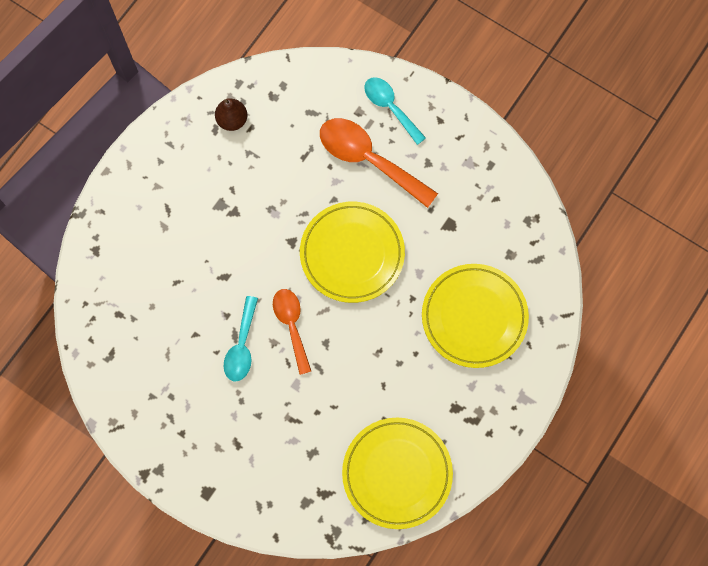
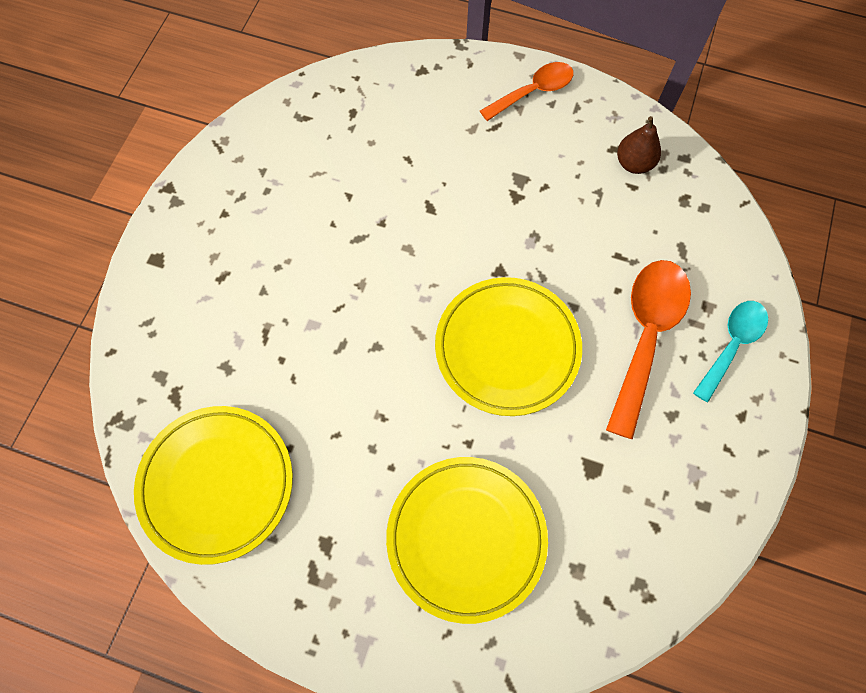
camera: 75 degrees right, 5 degrees down
turquoise spoon [224,296,258,381] -> none
orange spoon [273,289,311,375] -> orange spoon moved to [480,62,573,121]

